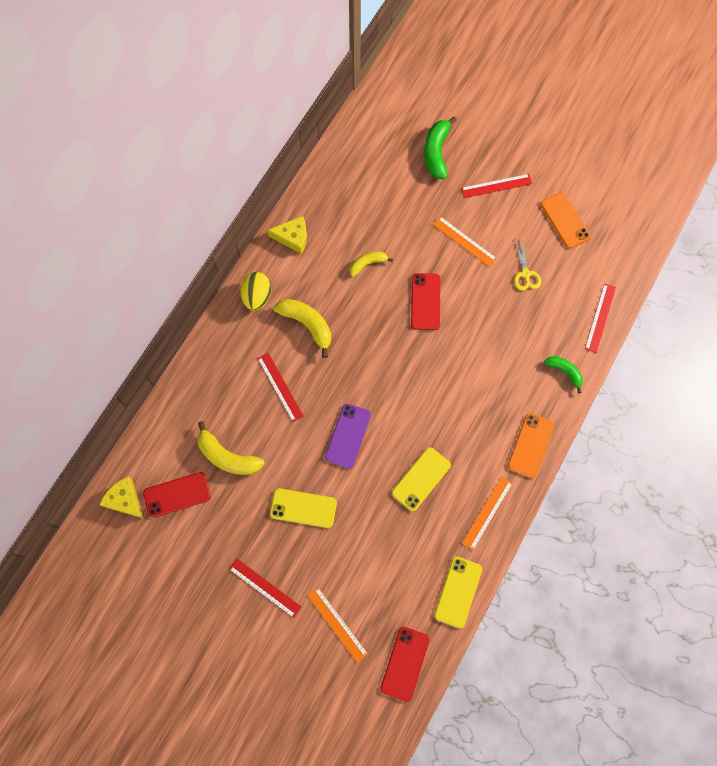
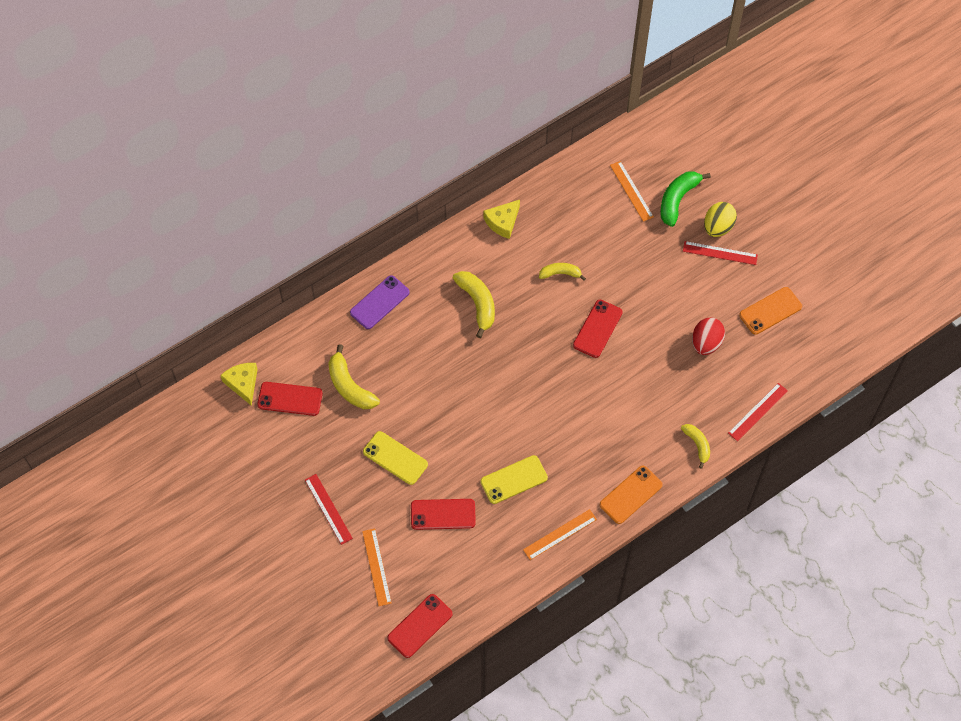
camera: 25 degrees right, 10 degrees down
yellow egg [240,272,271,311] -> yellow egg moved to [704,202,737,237]
red ruler [257,353,304,422] -> none
yellow cheese [267,216,307,254] -> yellow cheese turned 105 degrees clockwise [483,200,520,239]
purple phone [325,404,371,469] -> purple phone moved to [350,275,410,329]
orange ruler [433,216,497,267] -> orange ruler moved to [610,161,654,222]
yellow phone [434,557,482,629] -> none
yellow scissors [514,240,541,291] -> red egg [692,317,725,355]
orange phone [541,192,591,249] -> orange phone turned 60 degrees clockwise [739,287,802,335]
green banana [544,356,583,393] -> yellow banana [681,424,710,469]
none -> red phone [411,499,476,530]

